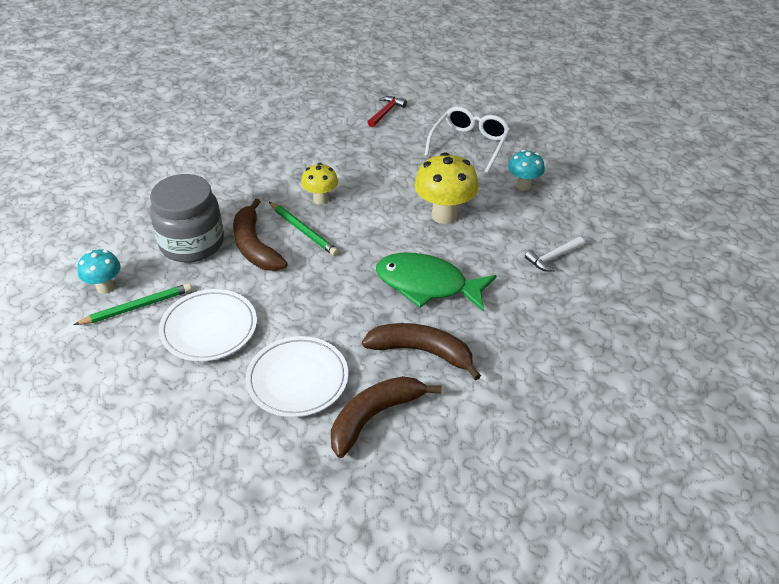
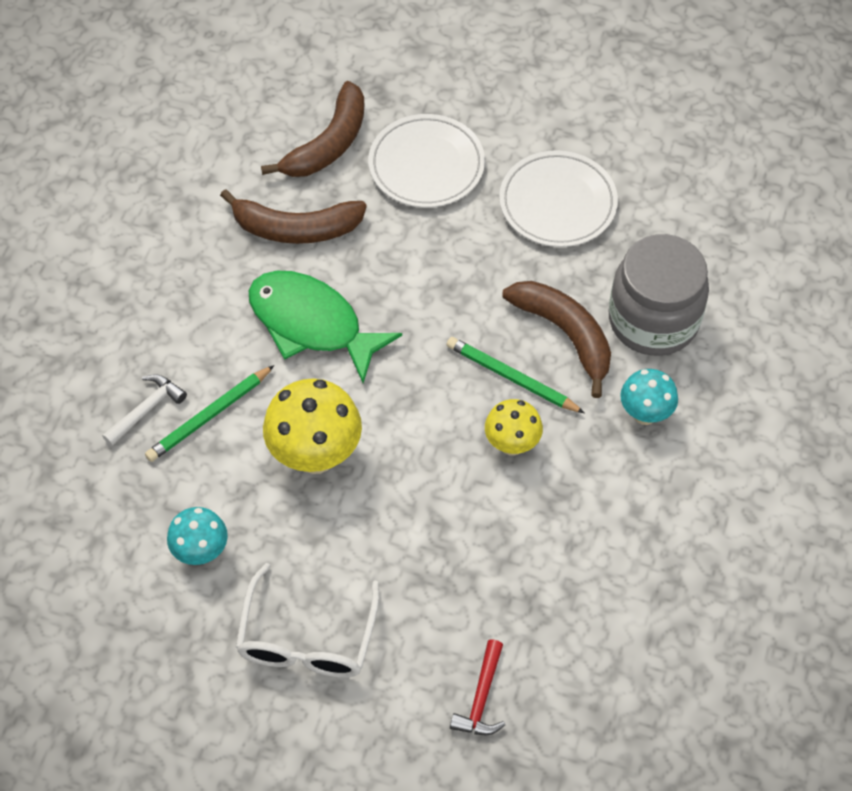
camera: 165 degrees right, 15 degrees up
green pencil [74,283,192,325] -> green pencil moved to [145,365,274,462]
turquoise mushroom [77,249,120,294] -> turquoise mushroom moved to [620,369,678,425]
green fish [376,253,496,312] -> green fish turned 150 degrees counterclockwise [249,271,402,383]

